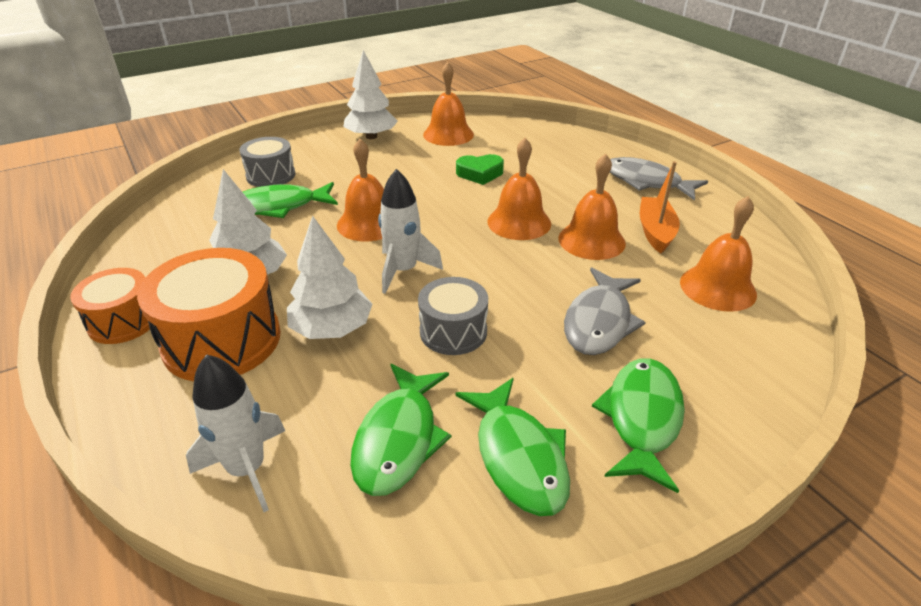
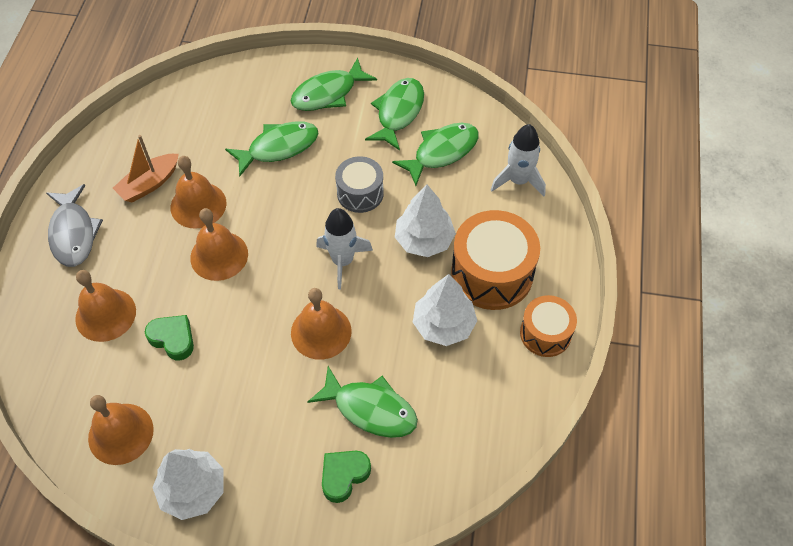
camera: 140 degrees left, 20 degrees up
grey drum [239,137,295,187] -> green heart [322,451,371,503]
grey fish [564,268,646,355] -> green fish [225,121,319,177]
orange bell [680,196,757,312] -> orange bell moved to [75,270,136,342]

